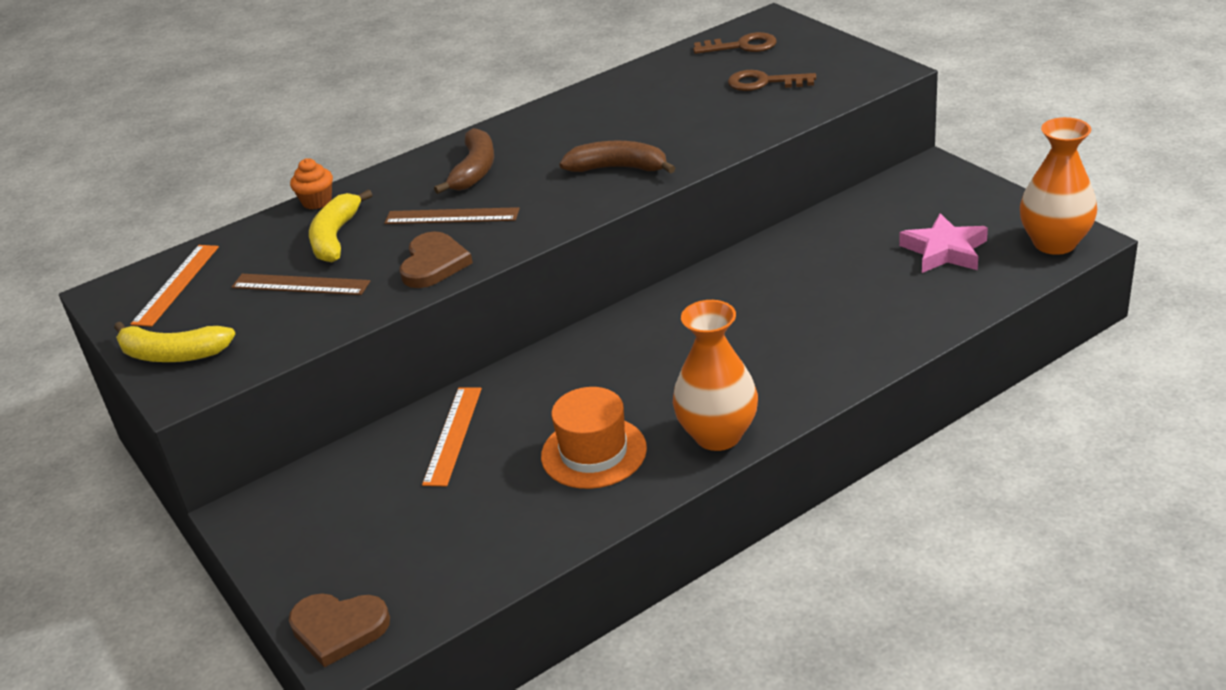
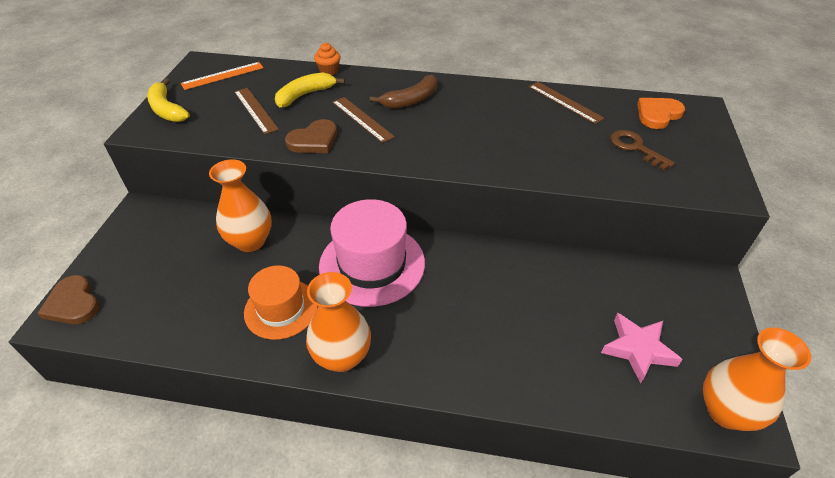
camera: 40 degrees right, 10 degrees up
orange ruler [422,387,482,486] -> orange vase [209,159,272,252]
brown banana [560,141,675,174] -> none
brown key [693,32,776,54] -> orange heart [637,98,685,129]
none -> pink hat [319,199,425,307]
none -> brown ruler [529,82,604,124]

